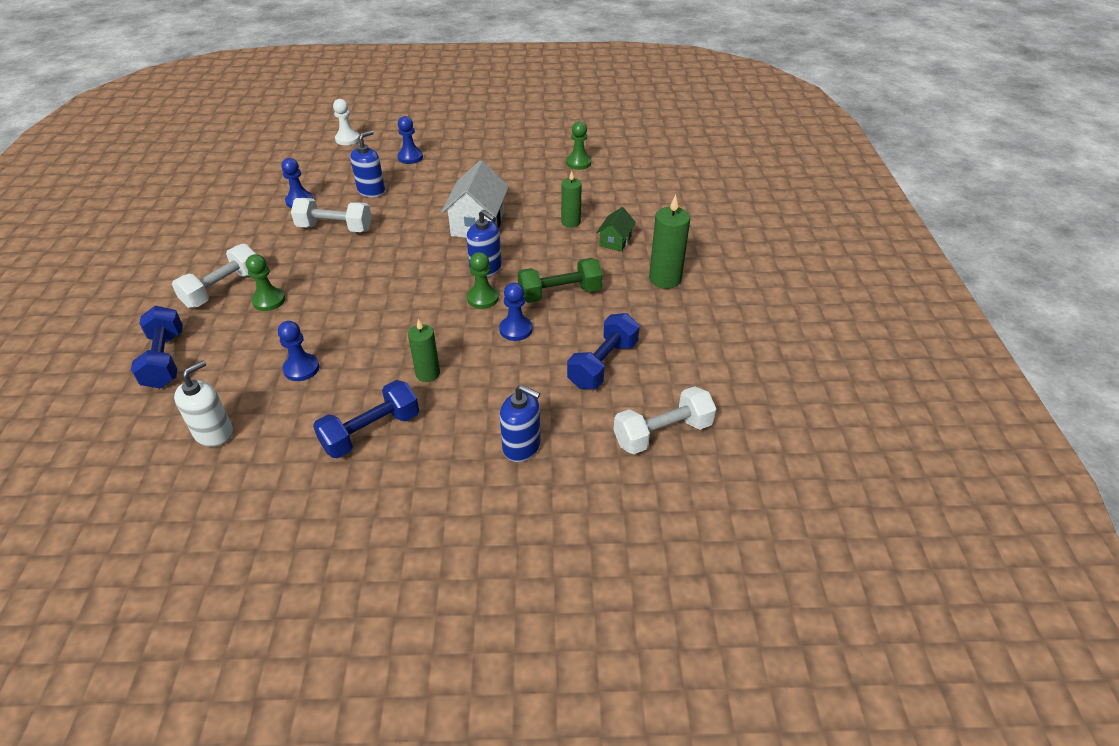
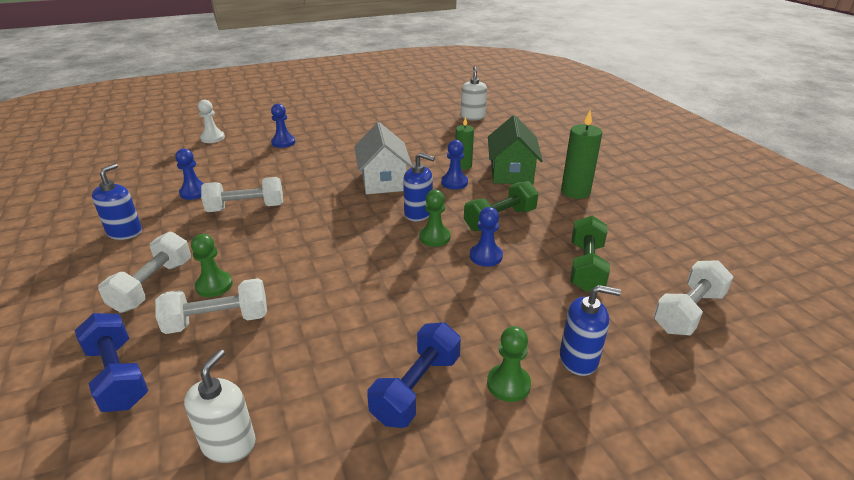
camera: 20 degrees left, 10 degrees down
blue pawn [278,321,320,381] -> blue pawn moved to [441,140,468,190]
blue soap dispenser [350,130,385,197] -> blue soap dispenser moved to [92,163,142,240]
green candle [408,319,440,382] -> none
green pawn [566,121,591,170] -> green pawn moved to [487,326,531,402]
blue dumbbell [567,313,640,389] -> green dumbbell [570,215,610,292]
green house [596,207,636,252] -> green house [488,115,543,185], size x1.84
none -> white dumbbell [155,278,267,334]
none -> white soap dispenser [461,66,487,121]

